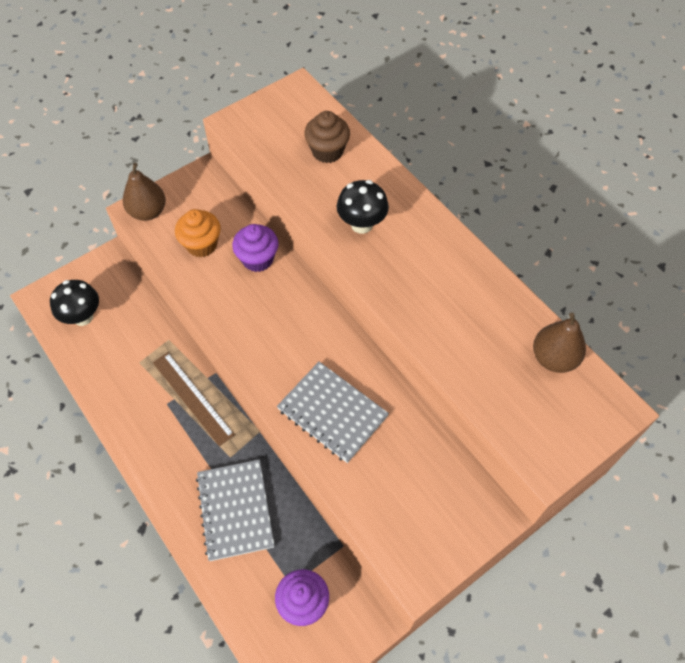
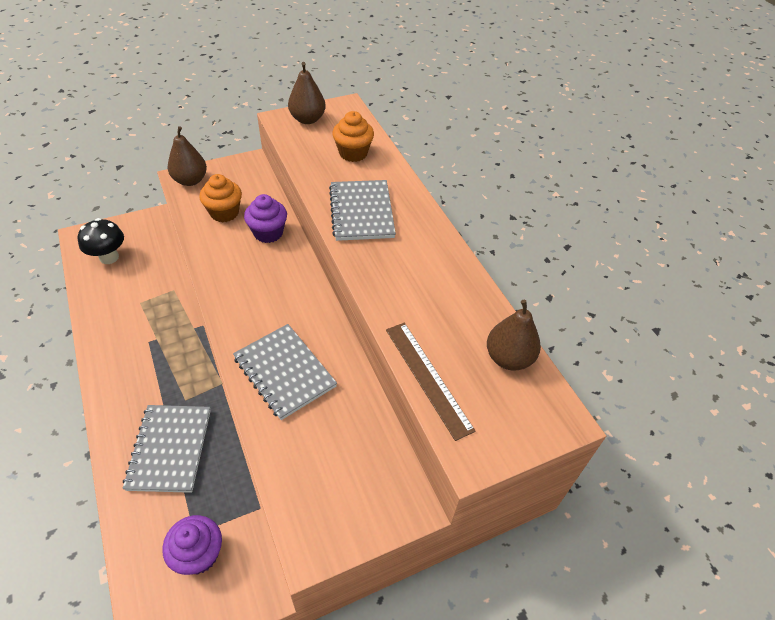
camera: 10 degrees right, 10 degrees down
brown ruler [153,352,235,446] -> brown ruler moved to [386,323,475,441]
brown cupcake [304,111,350,163] -> orange cupcake [333,111,374,162]
black mushroom [337,180,389,234] -> grey notebook [329,180,396,241]
none -> brown pear [288,62,326,124]

